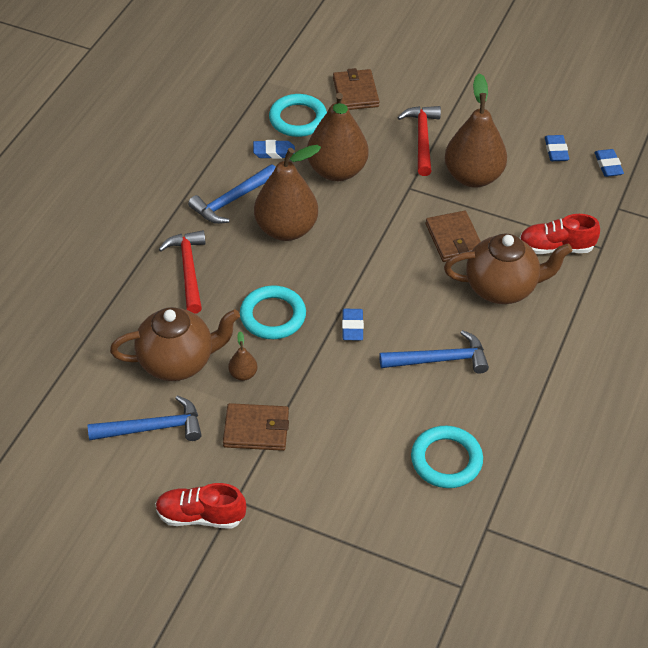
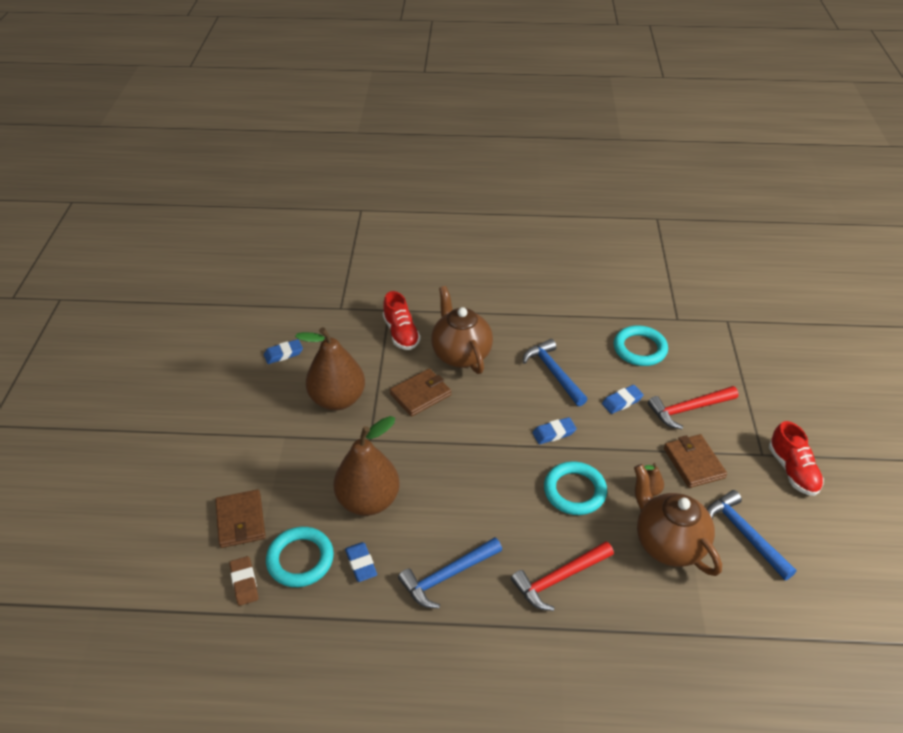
camera: 110 degrees left, 5 degrees down
blue hammer [188,164,275,224] -> blue hammer turned 120 degrees clockwise [398,537,502,608]
brown pear [254,145,321,241] -> none
brown wallet [333,68,380,110] -> brown wallet turned 75 degrees counterclockwise [215,489,266,548]
red hammer [397,106,441,176] -> red hammer moved to [648,386,738,429]
blue eraser [595,149,624,177] -> blue eraser moved to [602,385,644,414]
none -> brown eraser [230,556,258,606]

